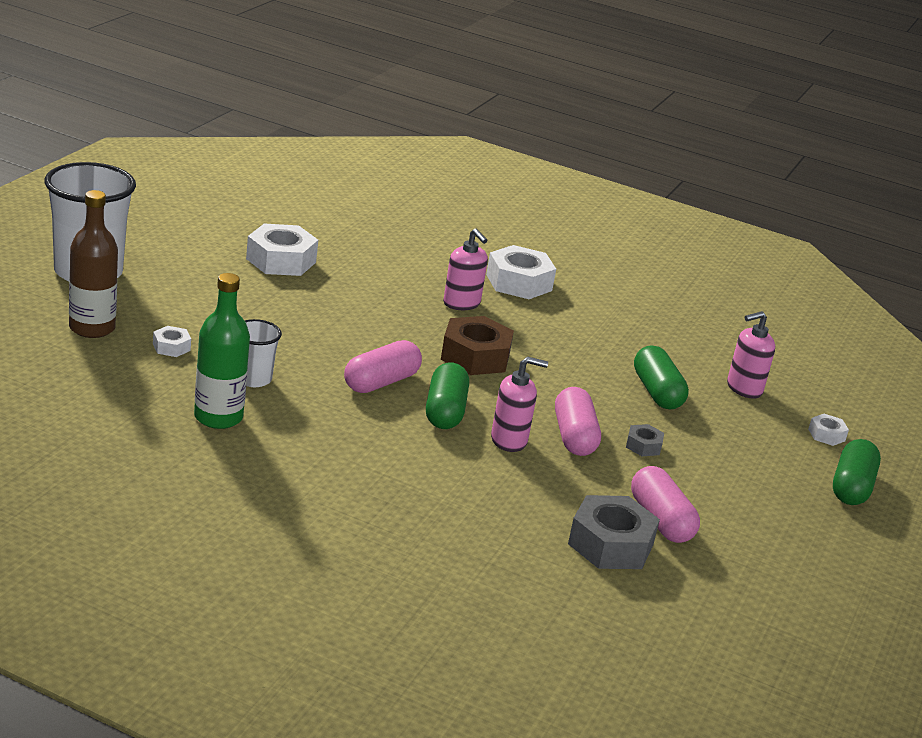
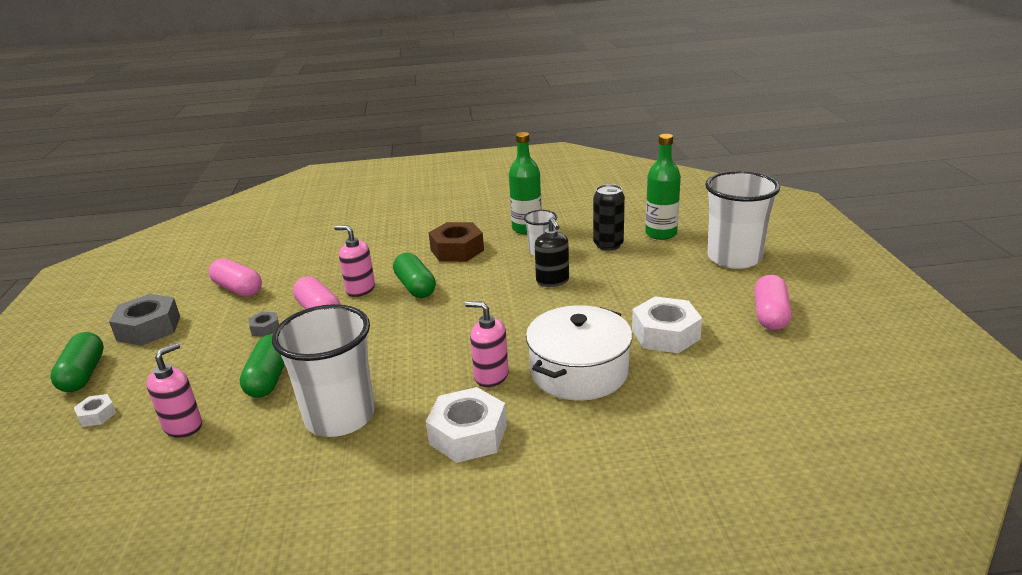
camera: 155 degrees right, 0 degrees up
brown bottle [69,190,118,338] -> green bottle [645,134,681,240]
white nut [153,326,191,357] -> black can [593,184,625,251]
pink capsule [344,340,422,393] -> pink capsule moved to [754,274,791,330]
brown nut [441,316,514,375] -> brown nut moved to [429,222,484,262]
pink soap dispenser [491,357,548,452] -> pink soap dispenser turned 60 degrees clockwise [334,225,375,297]
grey nut [568,495,660,569] -> grey nut moved to [109,294,180,346]
green capsule [634,345,689,410] -> green capsule turned 45 degrees clockwise [240,334,285,398]
none -> white cup [272,304,375,437]
none -> white pot [526,305,632,401]
none -> black soap dispenser [535,217,569,287]

